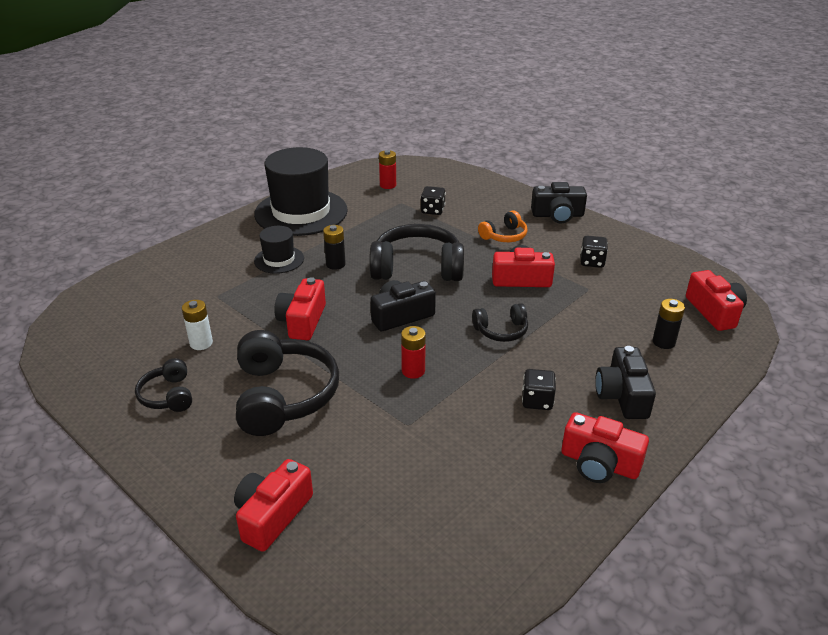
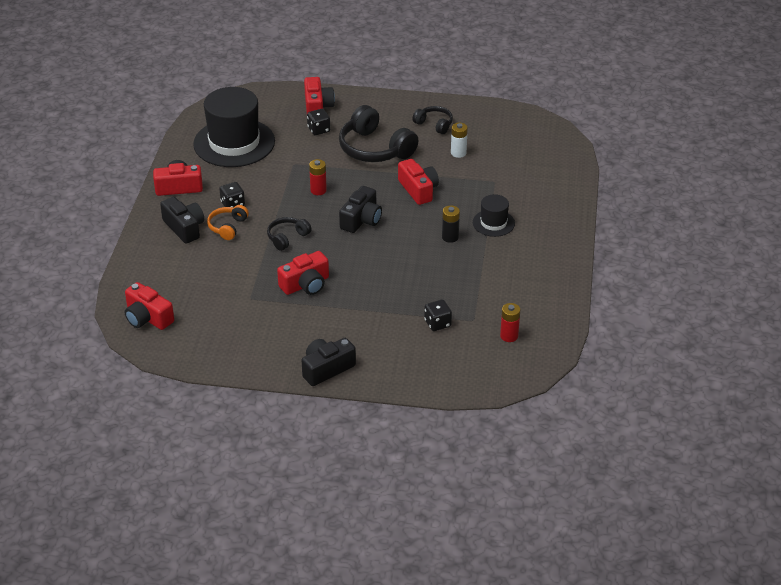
camera: 145 degrees right, 5 degrees up
black hat [254,147,348,236] -> black hat moved to [193,87,275,167]
black headphones [369,224,464,281] -> none
orange headphones [478,210,528,242] -> orange headphones moved to [207,205,249,240]
black dice [580,236,608,268] -> black dice moved to [307,109,330,135]
black battery [653,299,685,349] -> none

